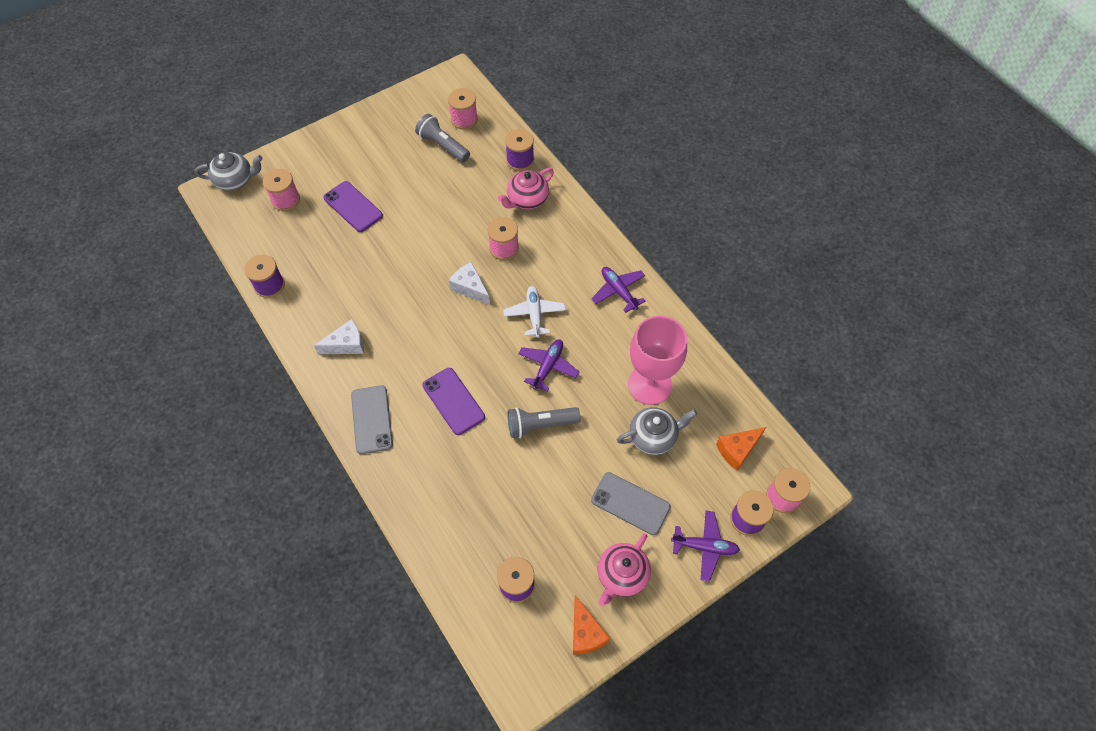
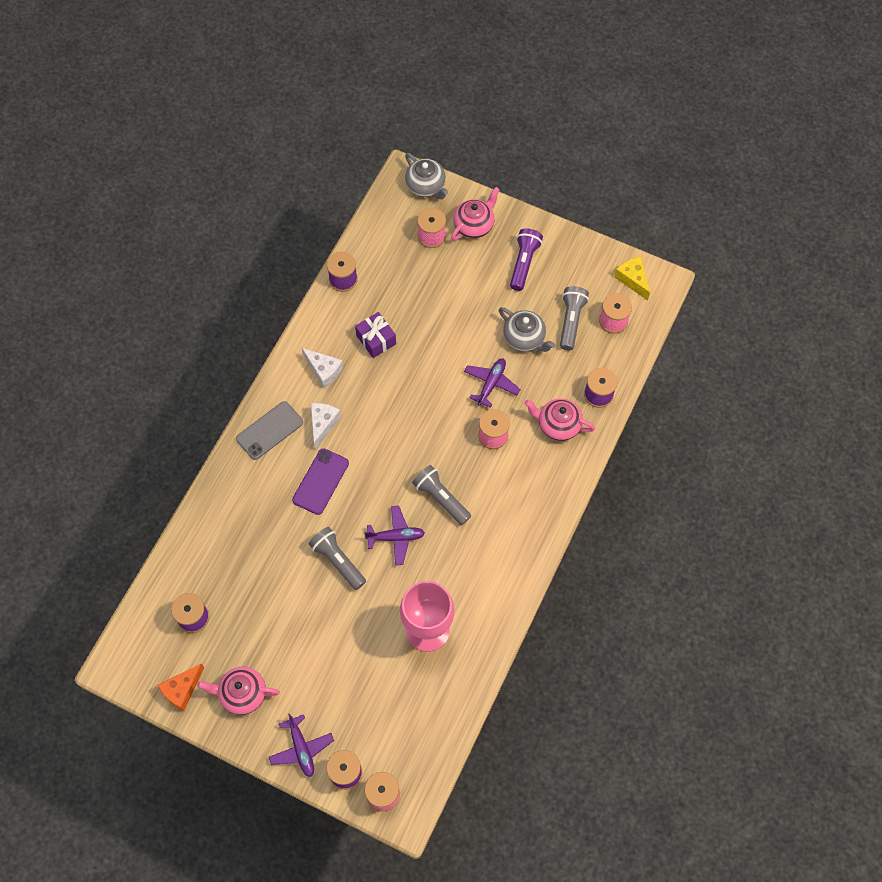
camera: 60 degrees right, 5 degrees up
purple phone [323,181,383,232] -> none
white cheese [449,262,490,305] -> white cheese moved to [311,403,341,449]
white plane [503,286,566,338] -> grey flashlight [412,465,471,525]
purple plane [591,267,646,313] -> purple plane moved to [464,358,521,408]
grey phone [591,472,671,535] -> none
grey teapot [617,407,697,455] -> grey teapot moved to [499,307,555,352]
orange cheese [716,427,766,471] -> none
none -> purple gift [355,312,396,358]
none -> pink teapot [451,187,500,241]
none -> purple flashlight [510,228,543,291]
none -> yellow cheese [614,257,650,301]

